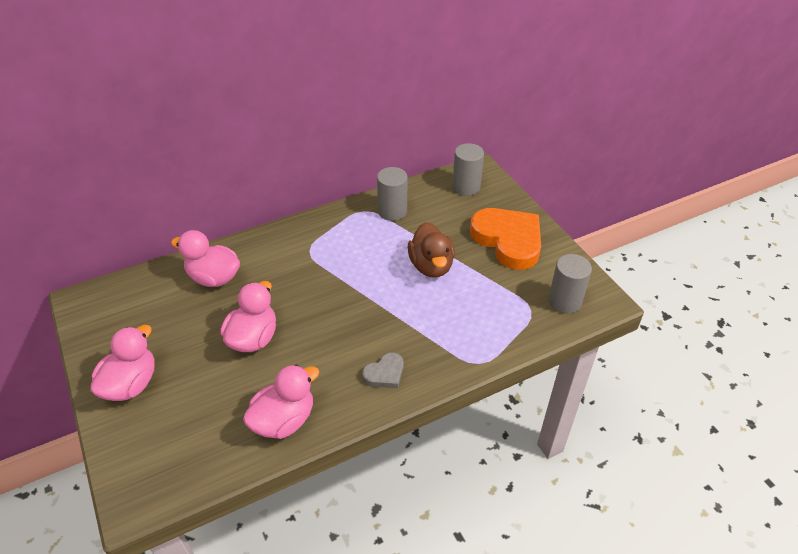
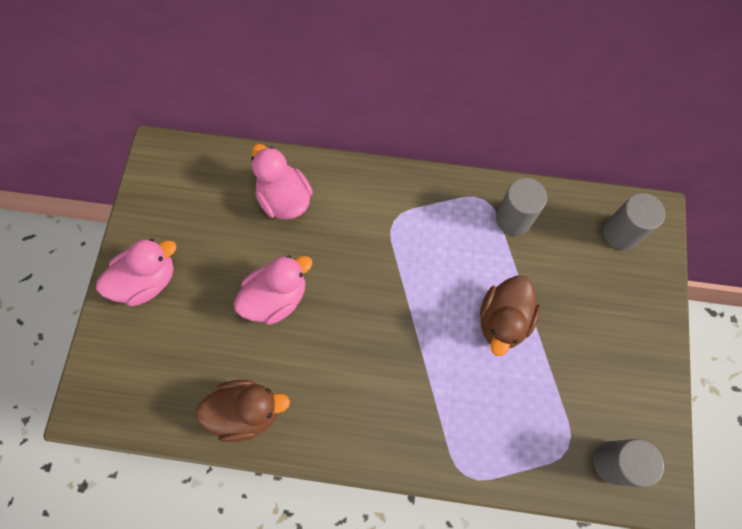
camera: 35 degrees right, 25 degrees up
pink duck [243,365,319,439] -> brown duck [195,380,290,442]
grey heart [362,352,404,388] -> none
orange heart [470,208,541,270] -> none

